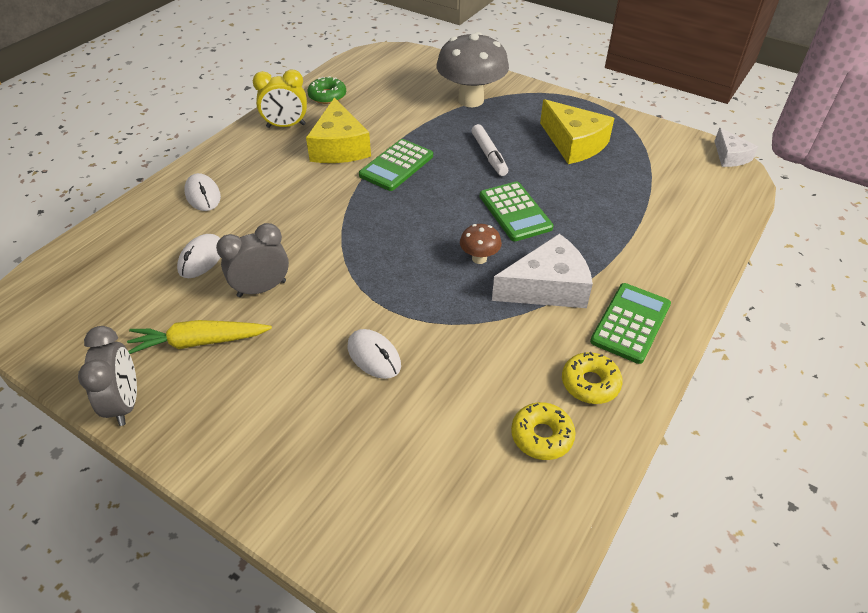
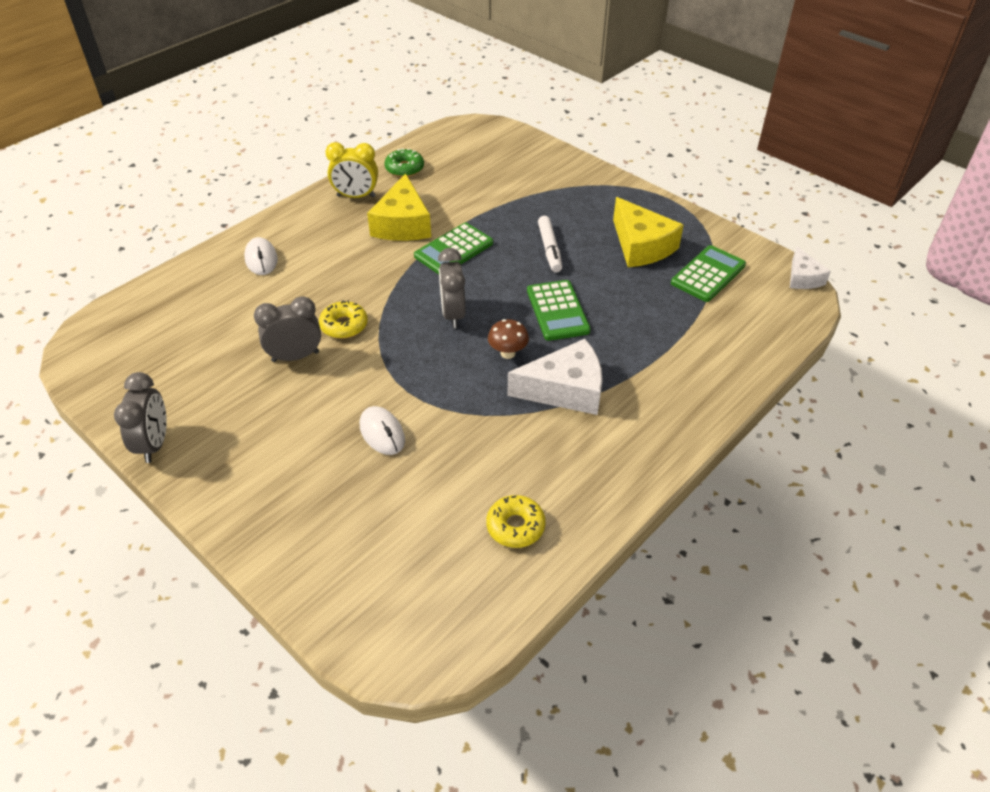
camera: 10 degrees right, 0 degrees up
yellow carrot [127,320,272,354] -> none
white mouse [177,234,221,278] -> none
grey mushroom [436,32,509,107] -> none
yellow donut [562,352,623,404] -> yellow donut moved to [319,300,368,339]
green calculator [590,283,671,364] -> green calculator moved to [671,245,746,302]
none -> grey clock [438,248,466,329]

